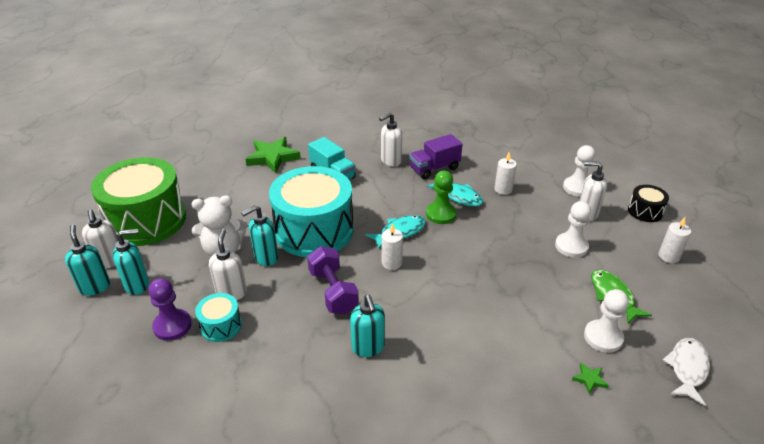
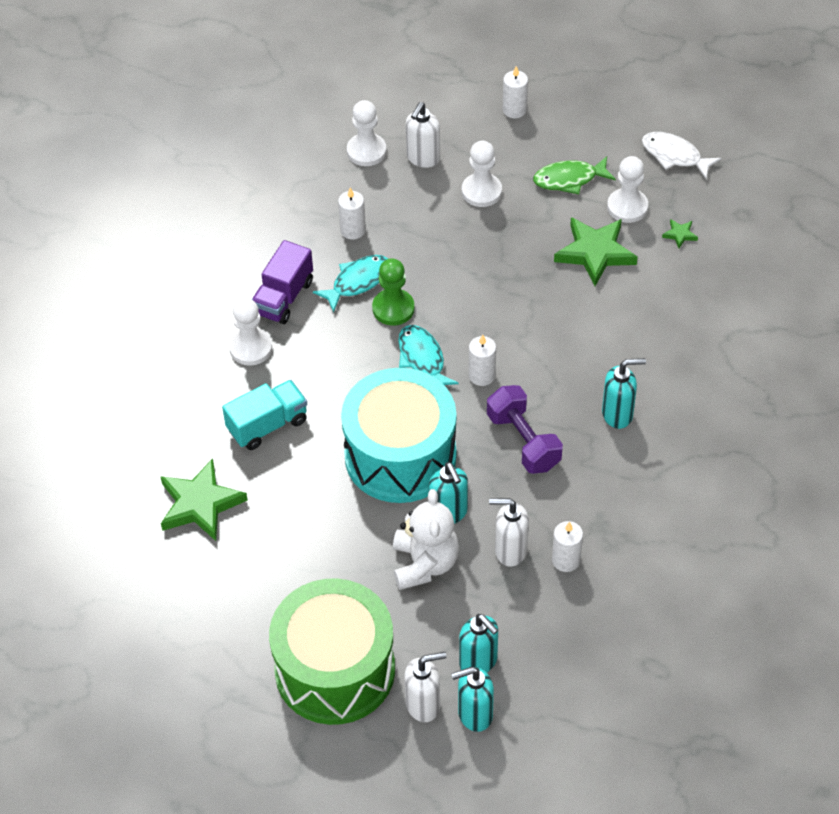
camera: 80 degrees left, 15 degrees up
turquoise soap dispenser [113,229,149,295] -> turquoise soap dispenser turned 150 degrees clockwise [459,614,498,673]
purple pawn [149,278,192,341] -> none
turquoise drum [195,293,242,342] -> white candle [552,521,583,572]
purple dumbbell [307,246,359,314] -> purple dumbbell turned 75 degrees clockwise [487,385,563,474]
white soap dispenser [379,113,402,167] -> white pawn [229,298,272,366]
purple truck [409,134,463,179] -> purple truck turned 45 degrees clockwise [252,240,313,324]
black drum [628,185,669,222] -> none
none -> green star [554,217,638,286]

